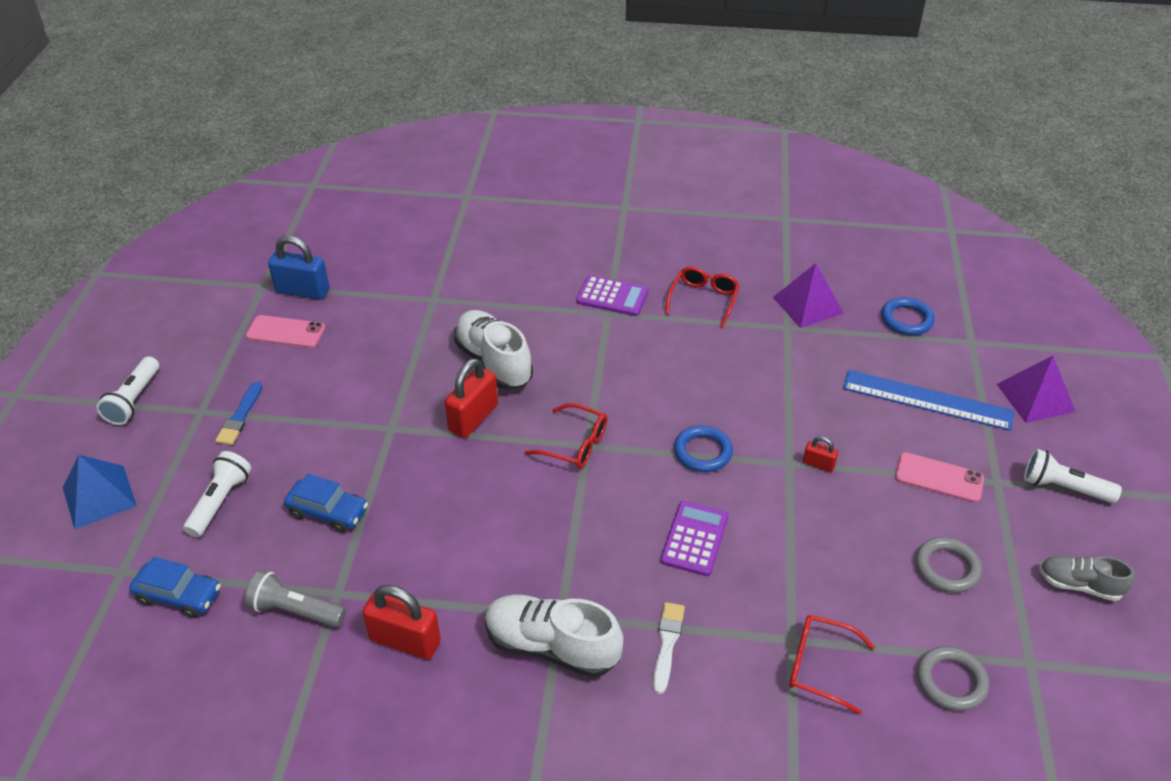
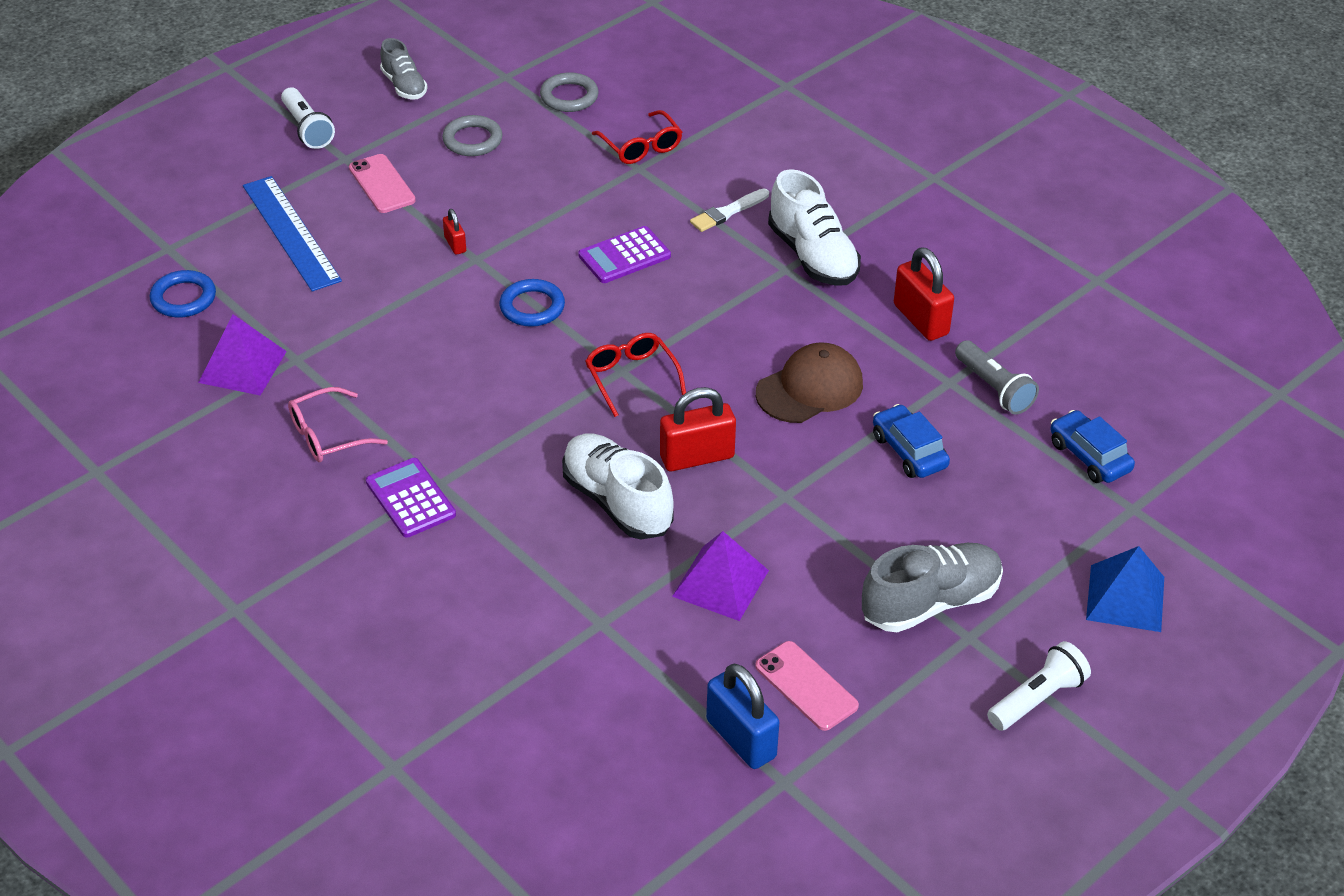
camera: 140 degrees left, 0 degrees up
white flashlight [183,451,251,537] -> none
blue brush [215,382,262,445] -> grey shoe [862,543,1003,632]
white shoe [454,310,533,390] -> white shoe turned 135 degrees clockwise [562,433,674,539]
red glasses [665,266,740,328] -> pink glasses [288,387,388,462]
purple pyramid [997,356,1075,423] -> purple pyramid moved to [672,531,769,621]
none -> brown cap [756,342,863,423]

